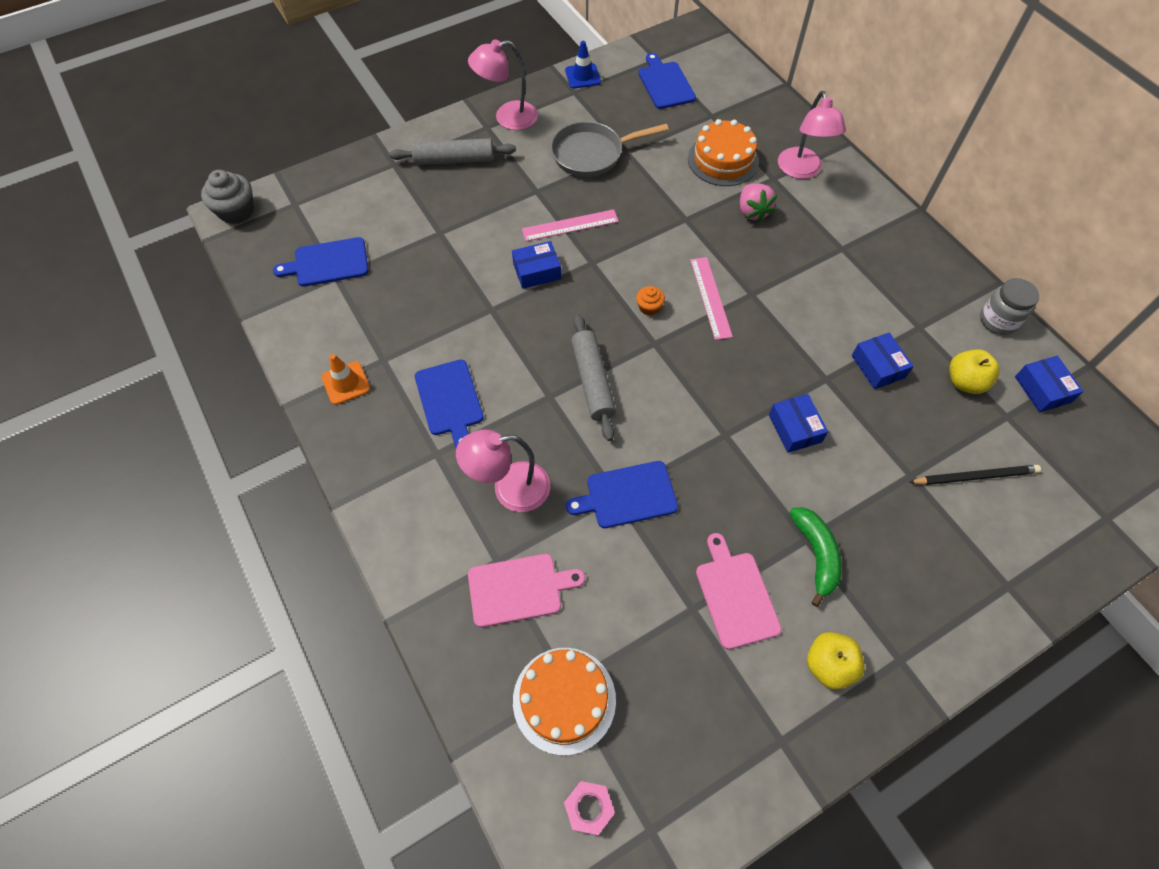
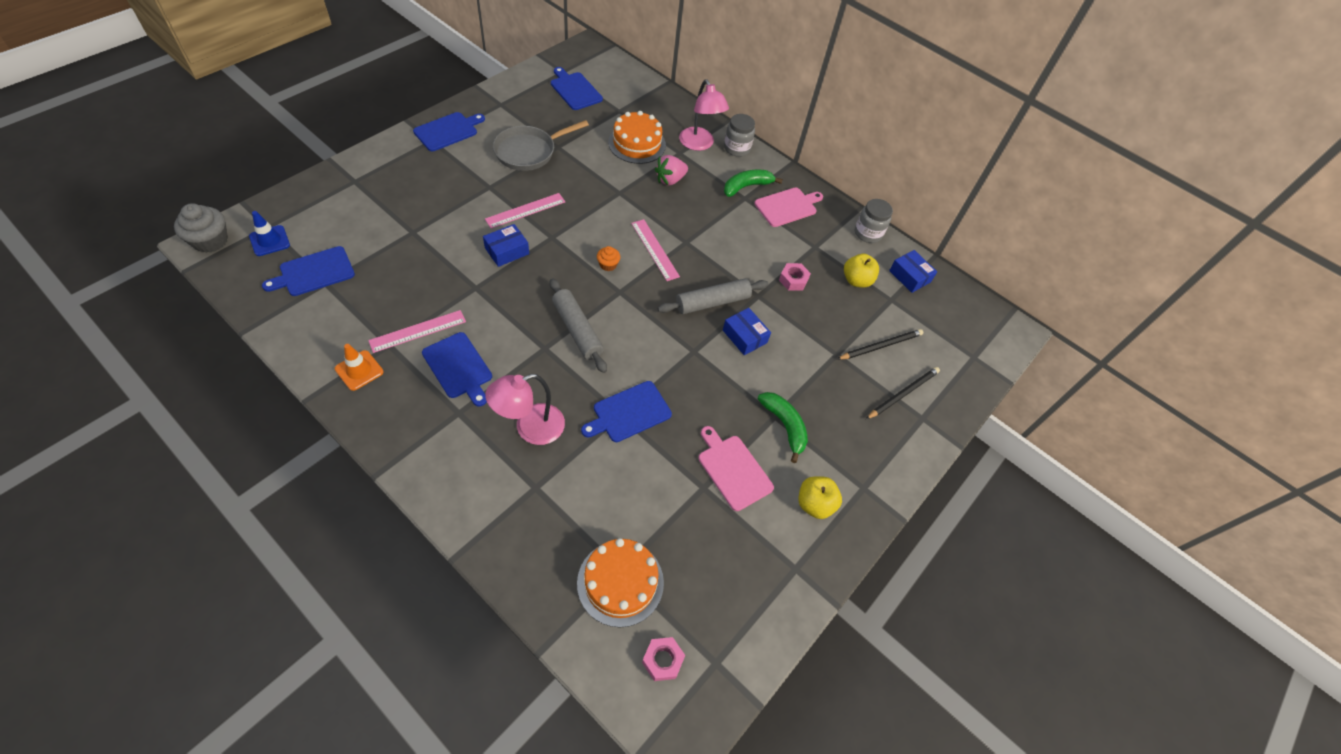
camera: 25 degrees left, 5 degrees down
grey rolling pin [389,138,516,165] -> grey rolling pin moved to [657,278,769,314]
pink lamp [468,39,538,130] -> blue cutting board [413,112,485,151]
pink cutting board [468,554,585,627] -> pink cutting board moved to [754,187,823,227]
blue traffic cone [565,41,601,89] -> blue traffic cone moved to [249,211,290,256]
pink strawberry [740,183,778,223] -> pink strawberry turned 90 degrees clockwise [655,155,688,186]
blue box [852,333,914,389] -> pink nut [779,263,811,291]
none -> pink ruler [368,310,466,353]
none -> grey jar [724,114,755,157]
none -> green banana [724,170,783,197]
none -> black pencil [866,367,940,419]

